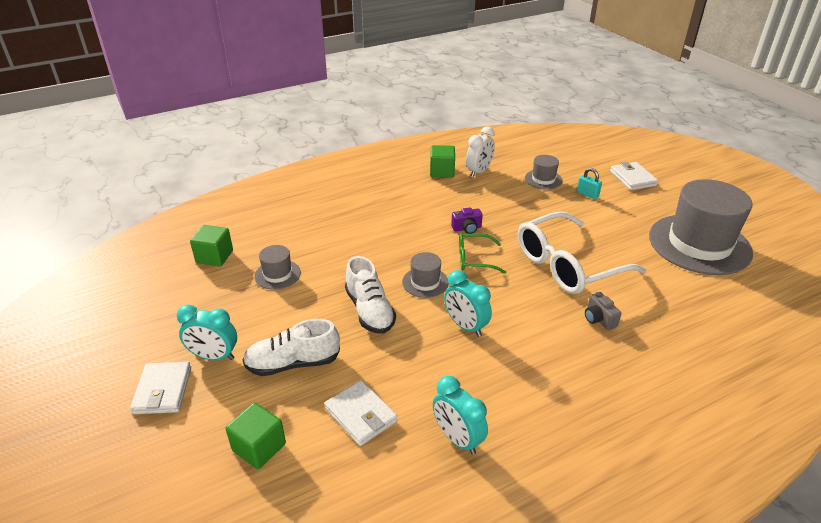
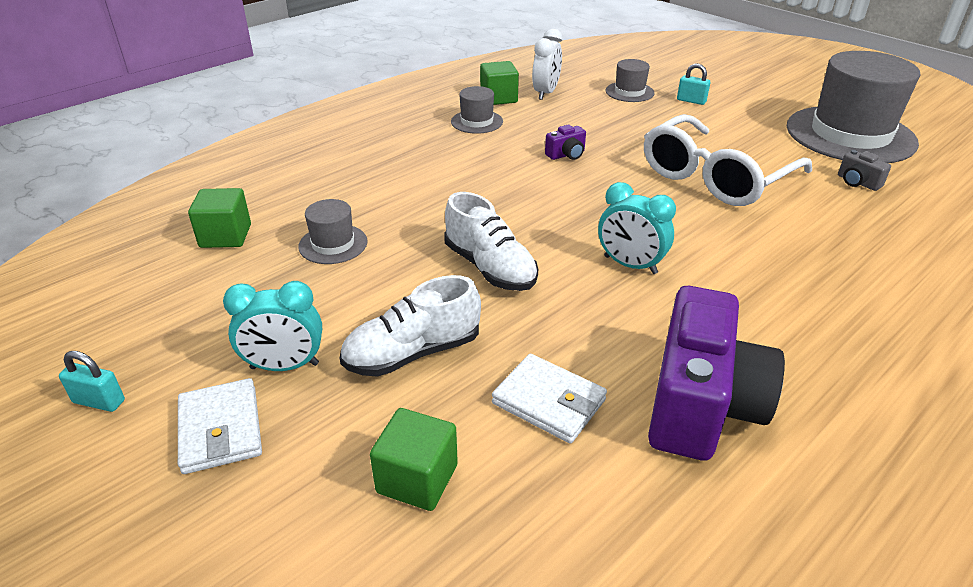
camera: 15 degrees left, 0 degrees up
grey hat [402,252,448,298] -> grey hat moved to [451,86,503,134]
turquoise clock [433,376,488,455] -> purple camera [648,286,785,461]
green glasses [459,233,506,274] -> none
grey camera [585,292,622,330] -> grey camera moved to [838,150,891,191]
white wallet [610,161,658,190] -> none
none -> turquoise padlock [59,351,125,412]

